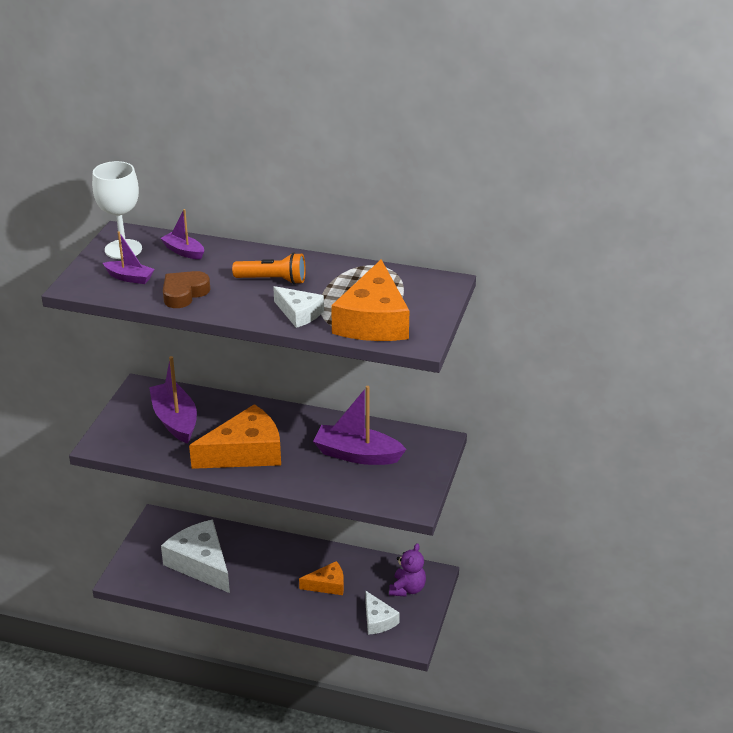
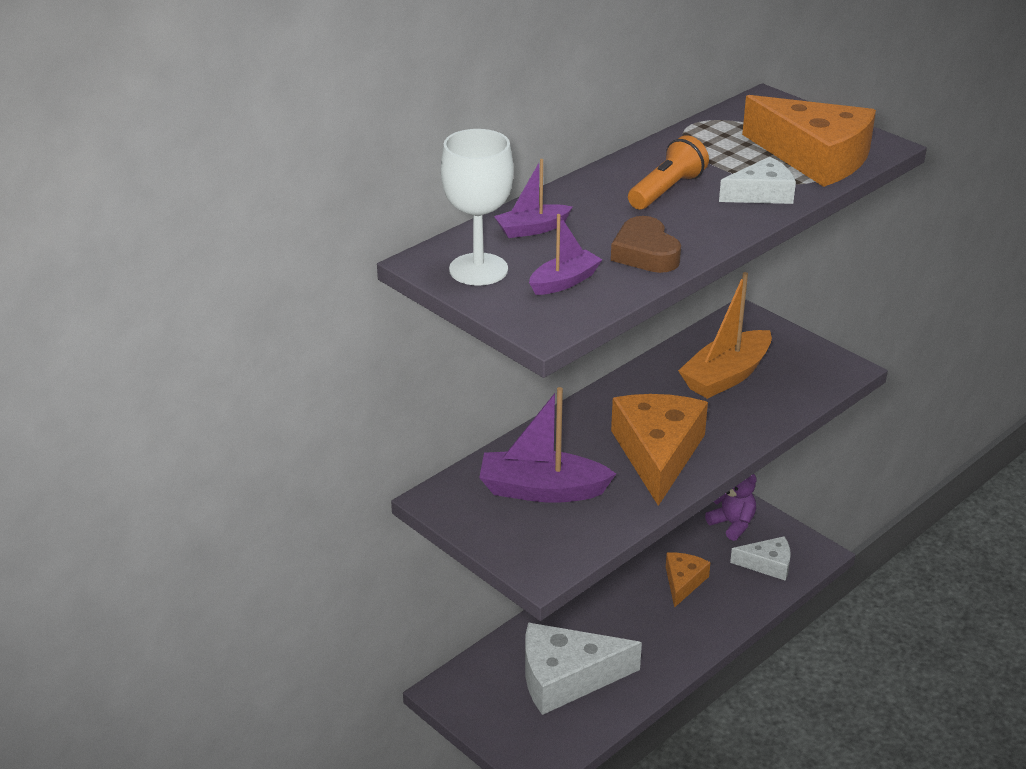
camera: 60 degrees left, 0 degrees up
purple boat [313,386,406,465] -> orange boat [678,272,772,399]

